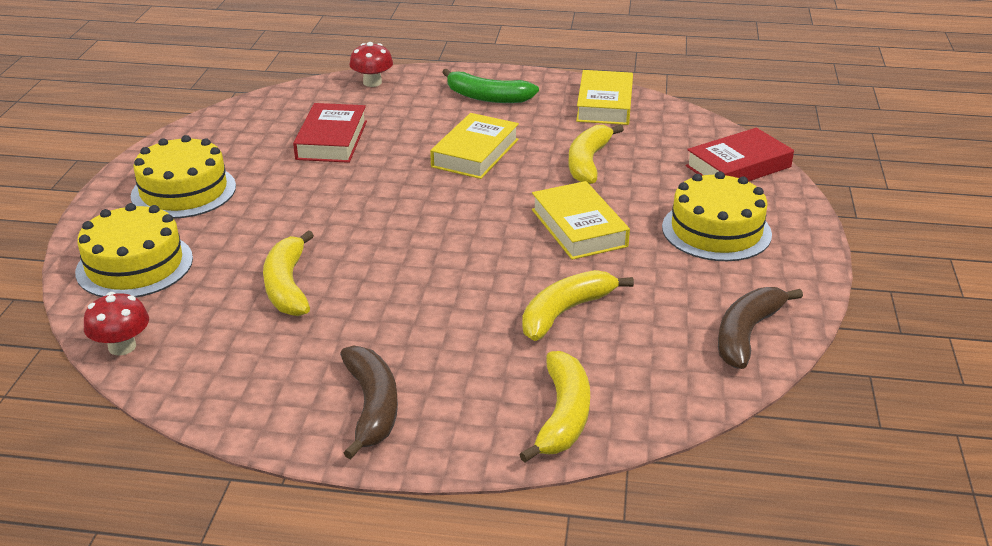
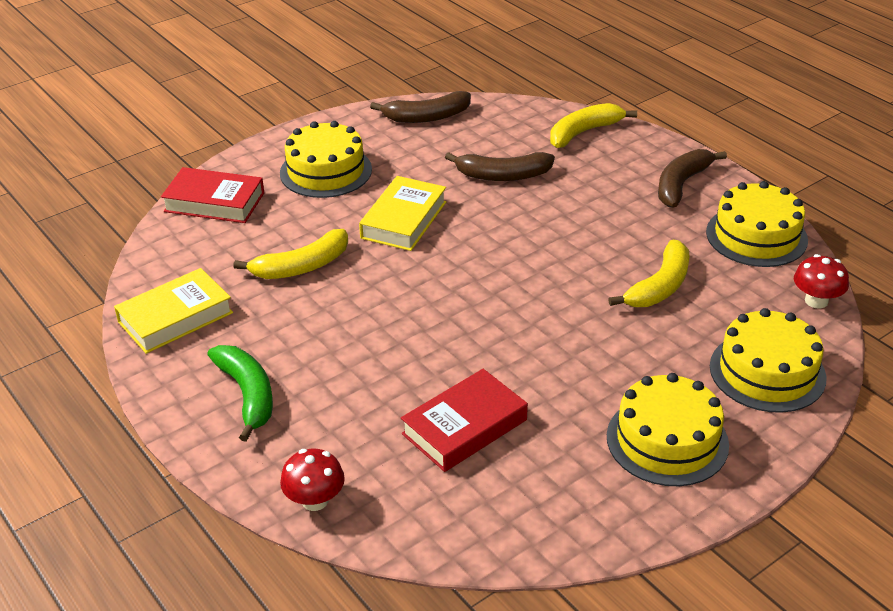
camera: 135 degrees left, 5 degrees up
yellow book [430,113,519,179] -> none
yellow banana [522,270,634,341] -> brown banana [445,152,555,181]
none -> yellow cake [706,181,808,267]

